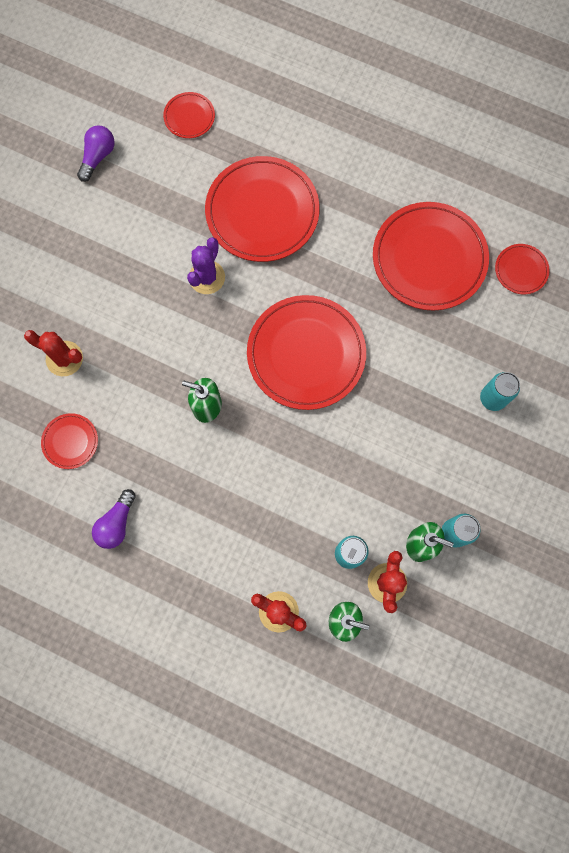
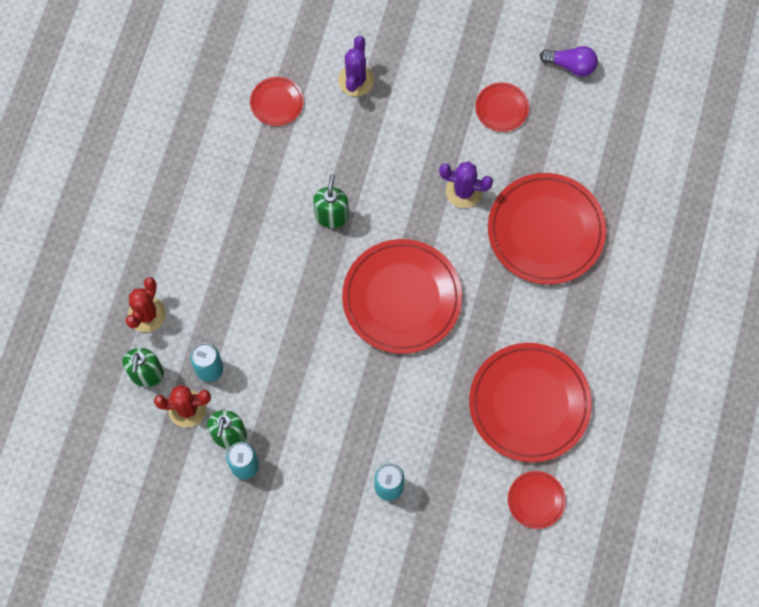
camera: 80 degrees right, 5 degrees down
red cactus [24,330,83,376] -> purple cactus [338,36,374,96]
purple light bulb [92,489,136,549] -> none
red plate [163,92,215,138] -> red plate moved to [475,82,529,132]

